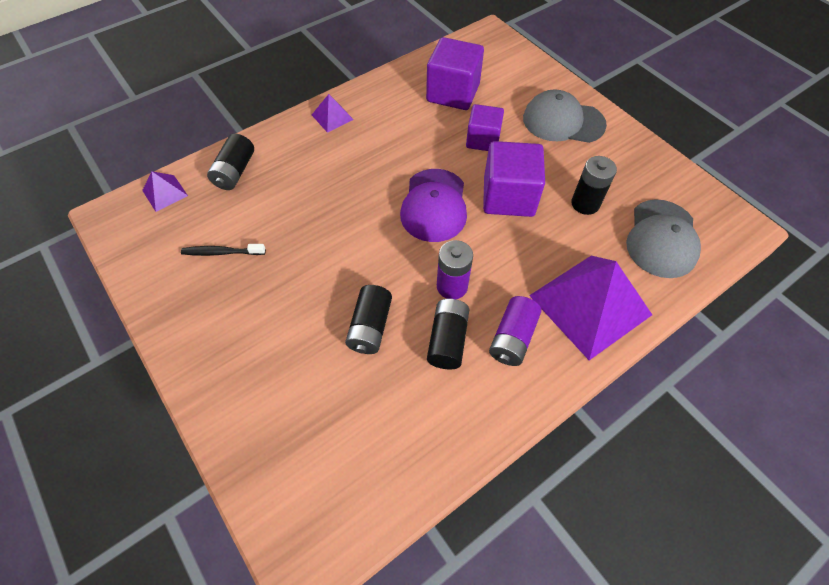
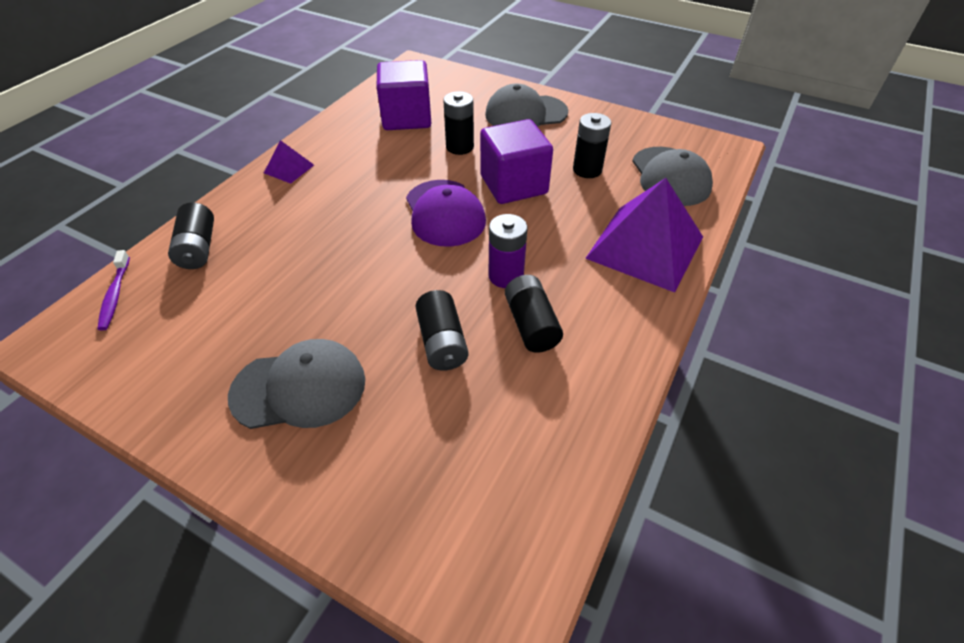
camera: 25 degrees left, 10 degrees down
purple pyramid [142,171,188,212] -> purple toothbrush [97,250,130,331]
black toothbrush [181,244,266,256] -> none
purple cube [466,104,504,151] -> black battery [443,91,474,155]
purple battery [489,296,541,366] -> none
none -> grey cap [228,339,365,429]

